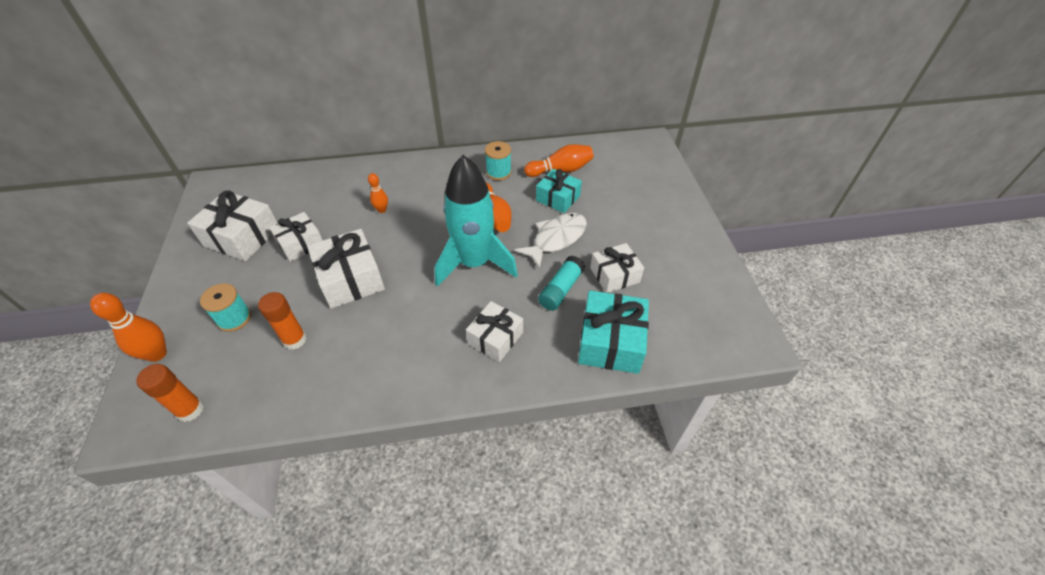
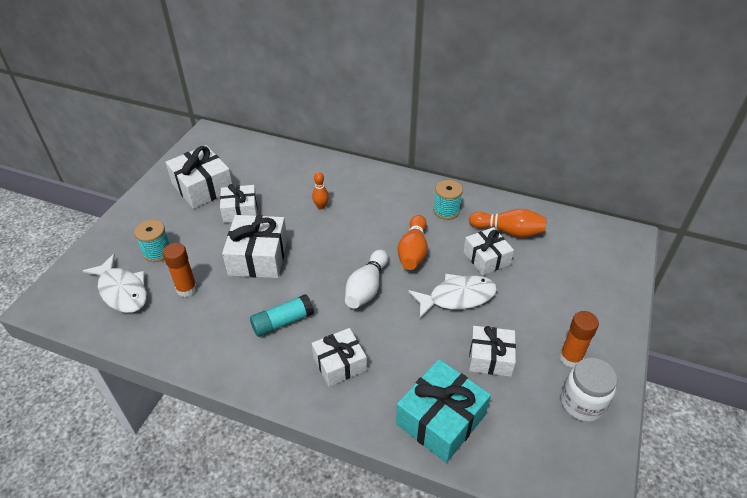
camera: 30 degrees right, 5 degrees down
orange bowling pin [90,293,167,362] -> none
orange glue stick [136,364,204,422] -> orange glue stick moved to [559,311,599,368]
turquoise rocket [435,155,518,287] -> white bowling pin [345,250,388,308]
turquoise gift [536,169,582,213] -> white gift [463,227,514,275]
turquoise glue stick [538,256,585,311] -> turquoise glue stick moved to [250,294,314,337]
none -> white fish [83,254,147,313]
none -> white jar [561,358,617,422]

